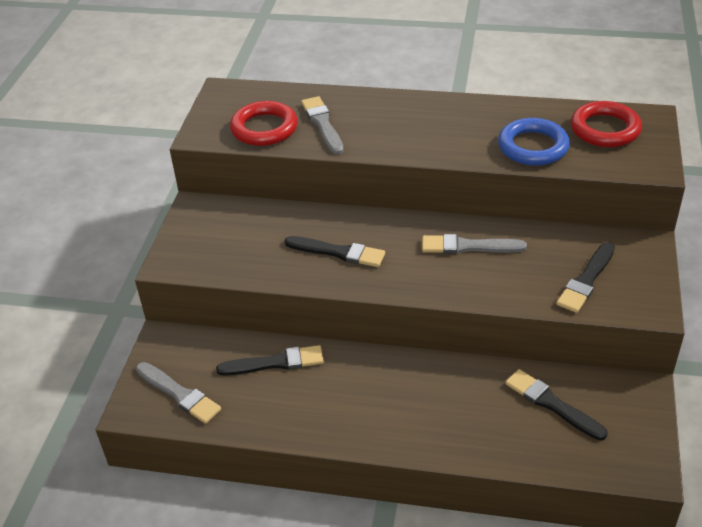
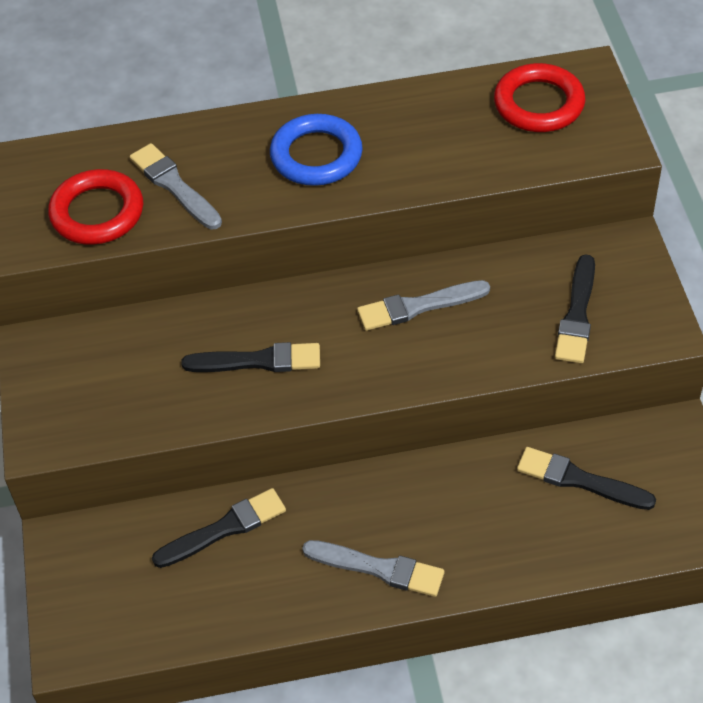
camera: 20 degrees left, 10 degrees up
grey brush [136,362,221,424] -> grey brush moved to [302,540,444,597]
blue ring [498,118,570,166] -> blue ring moved to [270,114,363,186]

